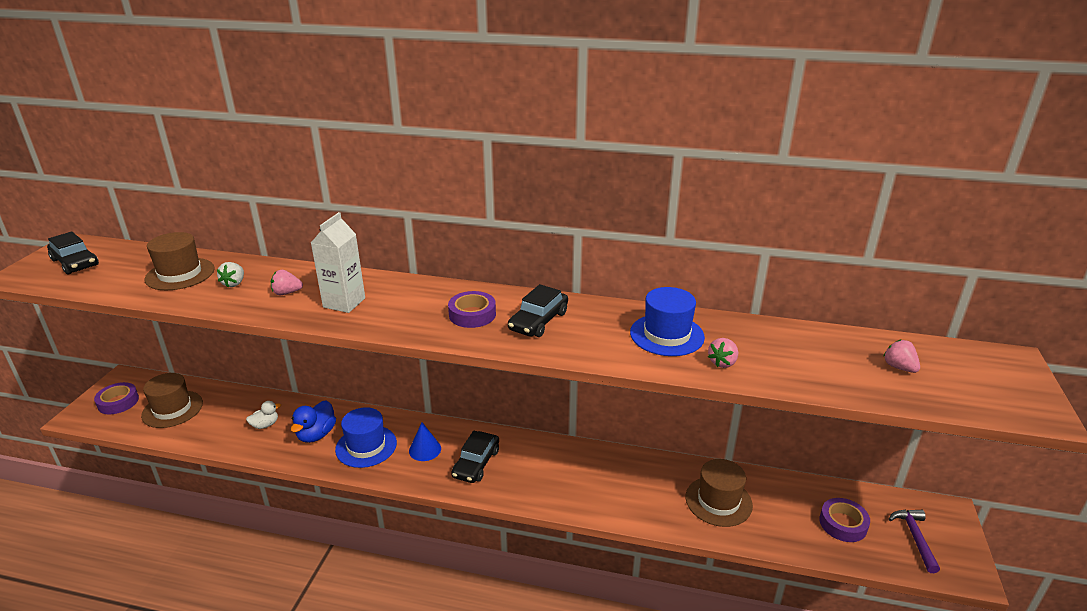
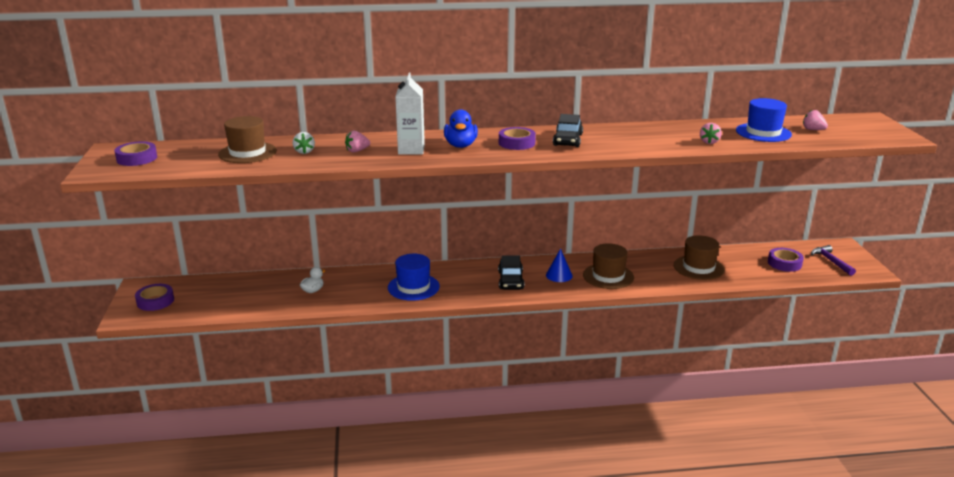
camera: 20 degrees left, 5 degrees down
black car [47,231,99,275] -> purple tape [114,141,157,166]
brown hat [141,373,203,428] -> brown hat moved to [583,243,634,289]
blue duck [291,400,336,443] -> blue duck moved to [444,109,478,148]
blue cone [409,422,441,461] -> blue cone moved to [546,248,573,282]
blue hat [630,287,705,356] -> blue hat moved to [736,98,792,142]

